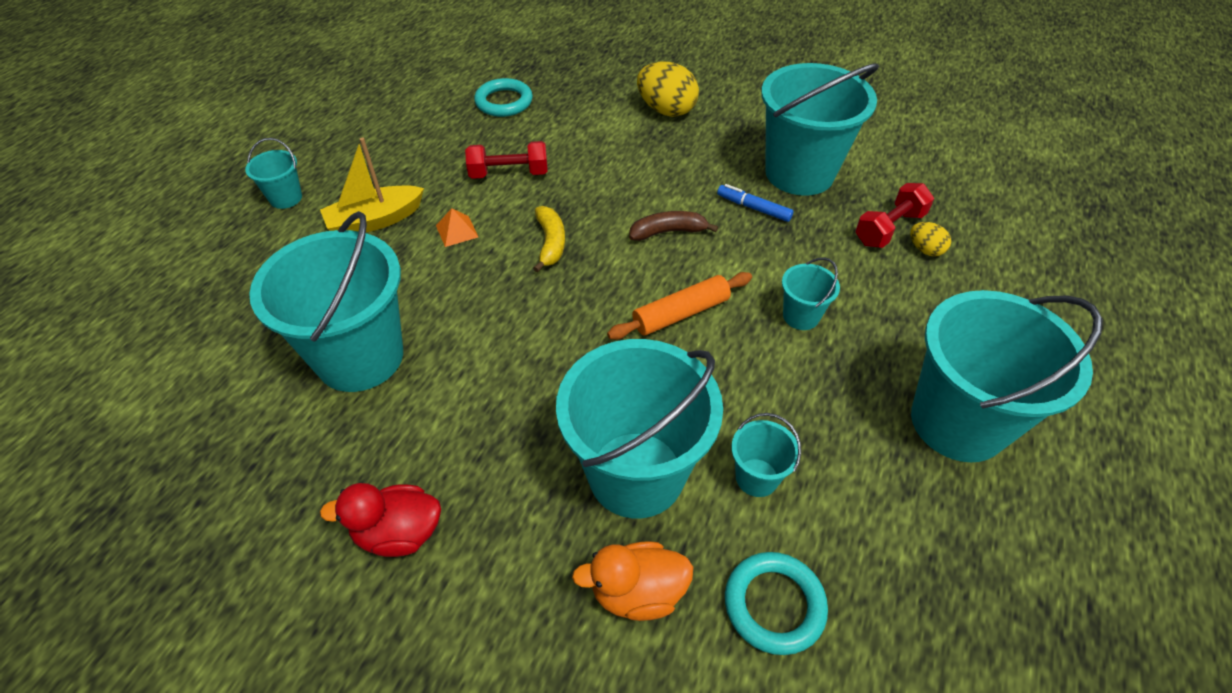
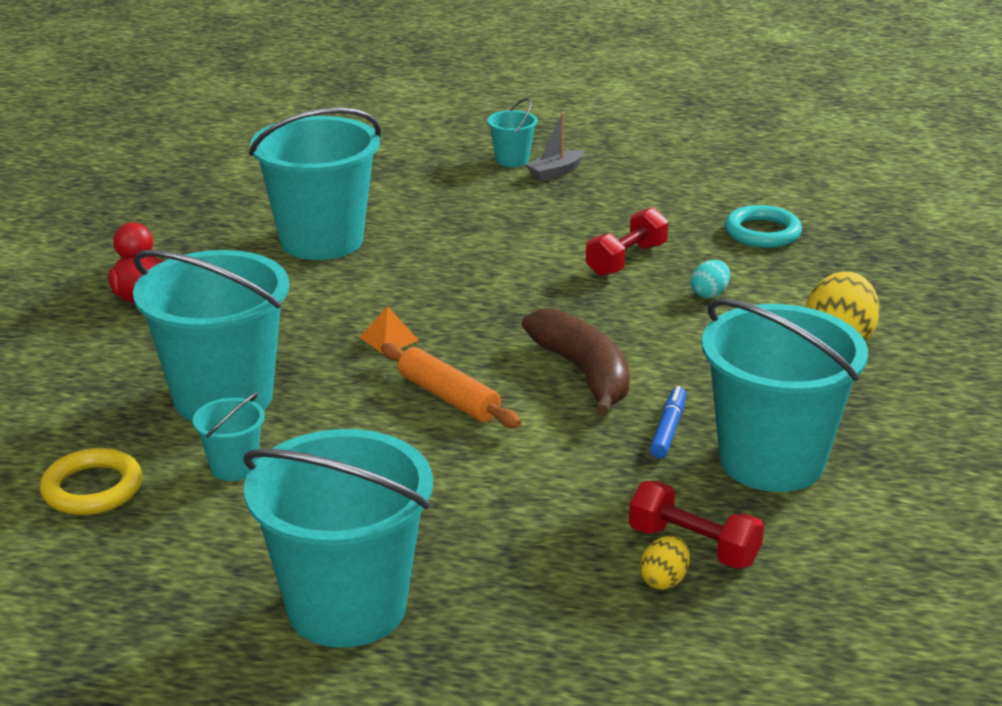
camera: 75 degrees right, 20 degrees down
yellow boat [320,138,424,232] -> none
orange pyramid [436,208,478,247] -> orange pyramid moved to [359,306,419,354]
red dumbbell [465,141,548,179] -> red dumbbell turned 60 degrees clockwise [586,207,668,276]
yellow banana [533,206,565,273] -> none
orange duck [572,541,693,621] -> none
brown banana [629,211,718,241] -> brown banana [522,308,630,416], size x1.63
turquoise ring [725,552,828,655] -> yellow ring [40,448,142,515]
turquoise bucket [782,257,840,330] -> none
none -> grey boat [526,112,584,181]
none -> turquoise egg [691,260,730,298]

